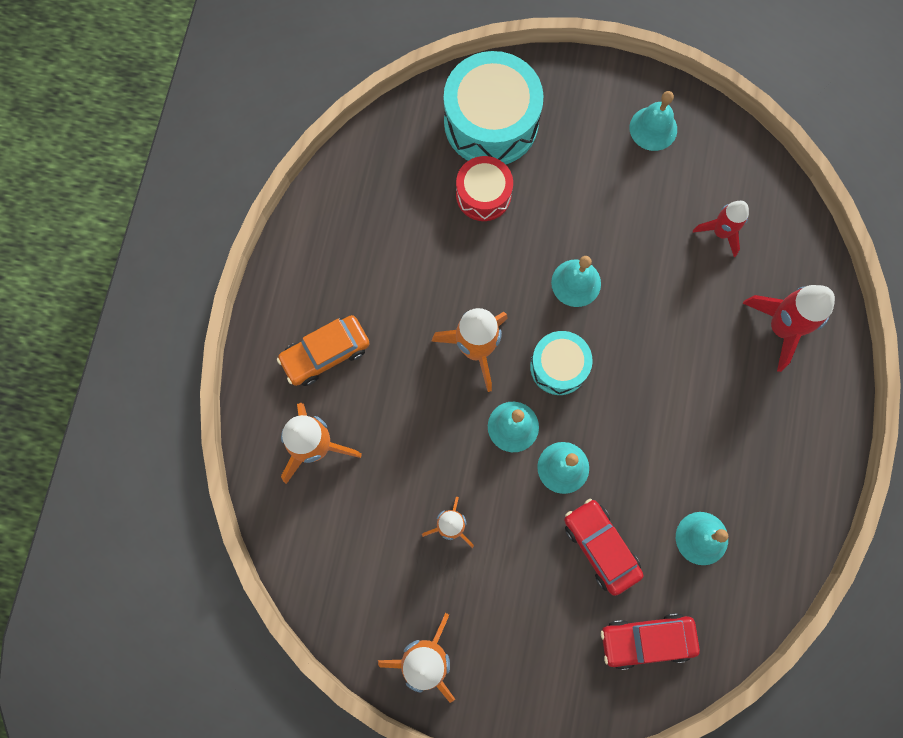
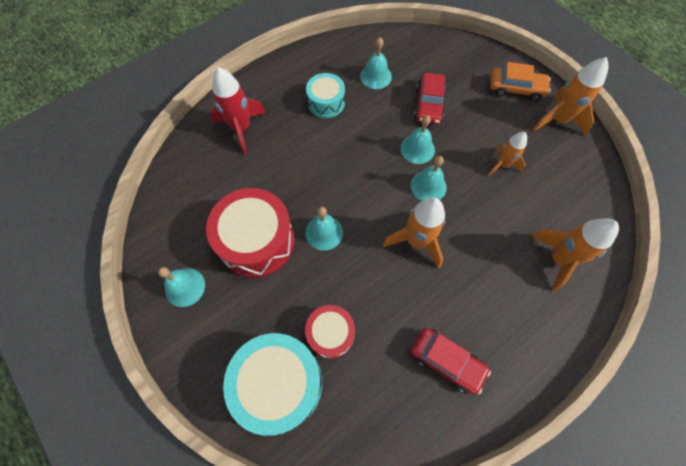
camera: 140 degrees left, 10 degrees down
orange car [277,315,370,386] -> orange car moved to [490,62,551,101]
turquoise drum [530,331,593,395] -> turquoise drum moved to [306,73,345,118]
red car [601,613,700,670] -> red car moved to [411,328,491,395]
red rocket [693,201,749,257] -> none
none -> red drum [206,188,294,278]

